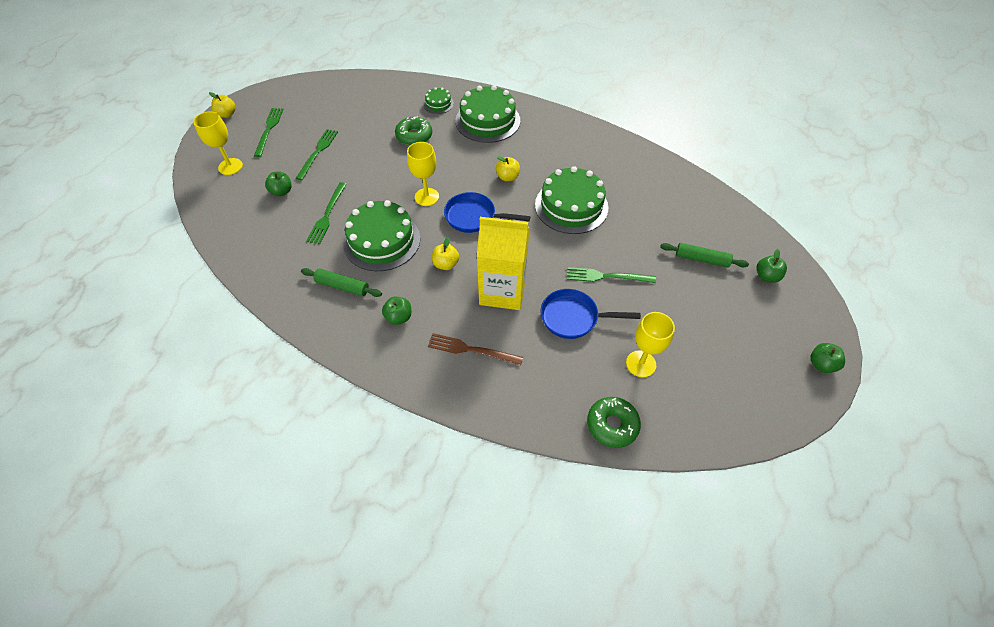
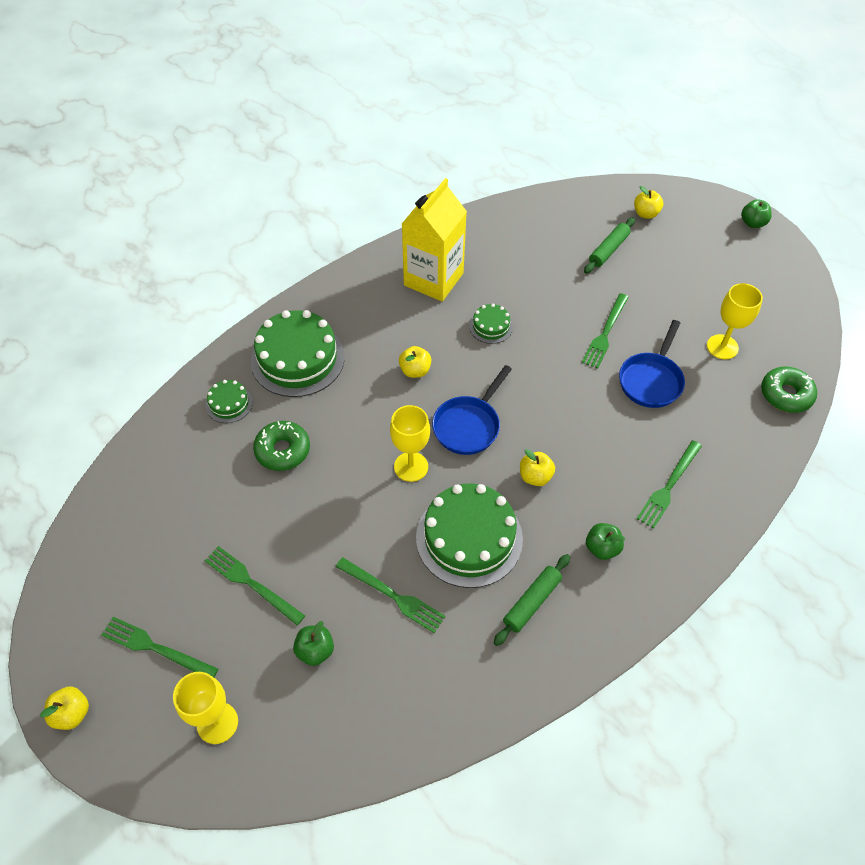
camera: 70 degrees left, 0 degrees up
brown fork [428,333,523,365] -> green fork [636,440,702,529]
yellow carton [477,217,529,310] -> yellow carton moved to [402,178,467,301]
green cake [535,166,608,234] -> green cake [469,304,513,344], size x0.48
green apple [756,249,787,283] -> yellow apple [634,186,663,219]

